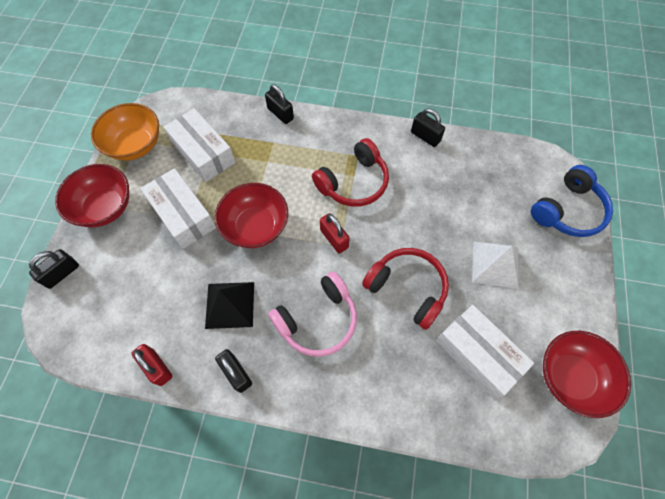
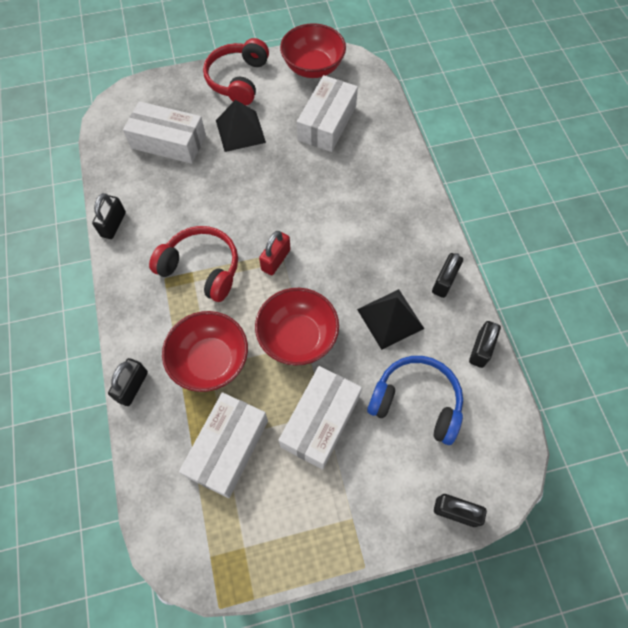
camera: 115 degrees left, 0 degrees up
red bowl [55,164,129,227] -> red bowl moved to [162,311,248,392]
orange bowl [91,103,159,161] -> none
red padlock [131,344,173,386] -> black padlock [469,321,501,368]
pink headphones [268,272,357,357] -> none
red headphones [362,248,449,330] -> red headphones moved to [203,38,269,105]
white pyramid [472,241,518,289] -> black pyramid [216,100,266,152]
blue headphones [531,165,613,237] -> blue headphones moved to [367,356,463,445]
none -> white box [123,101,206,164]

